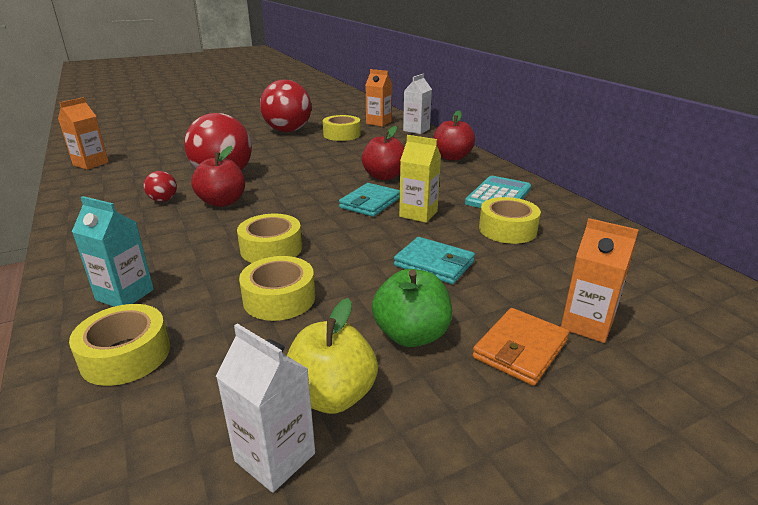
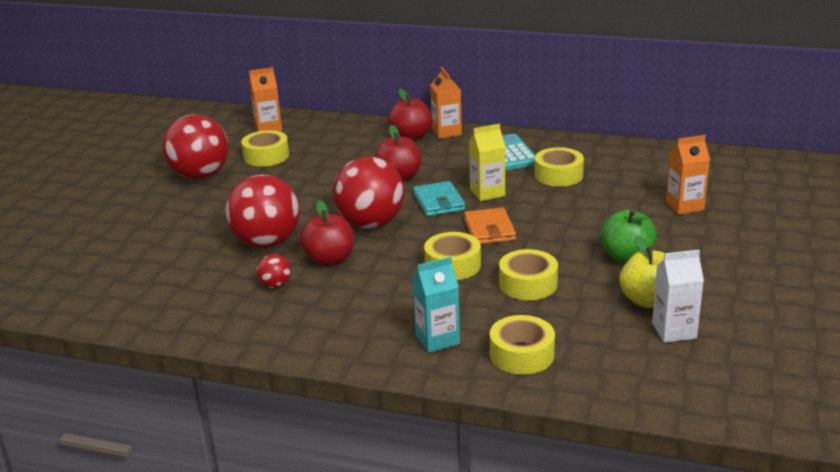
camera: 45 degrees left, 0 degrees up
orange carton [58,97,109,170] -> orange carton moved to [430,67,462,139]
turquoise wallet [394,237,475,284] -> none
white carton [403,73,432,134] -> none
orange wallet [472,308,569,386] -> orange wallet moved to [464,208,516,244]
none -> red ball [332,157,405,228]

